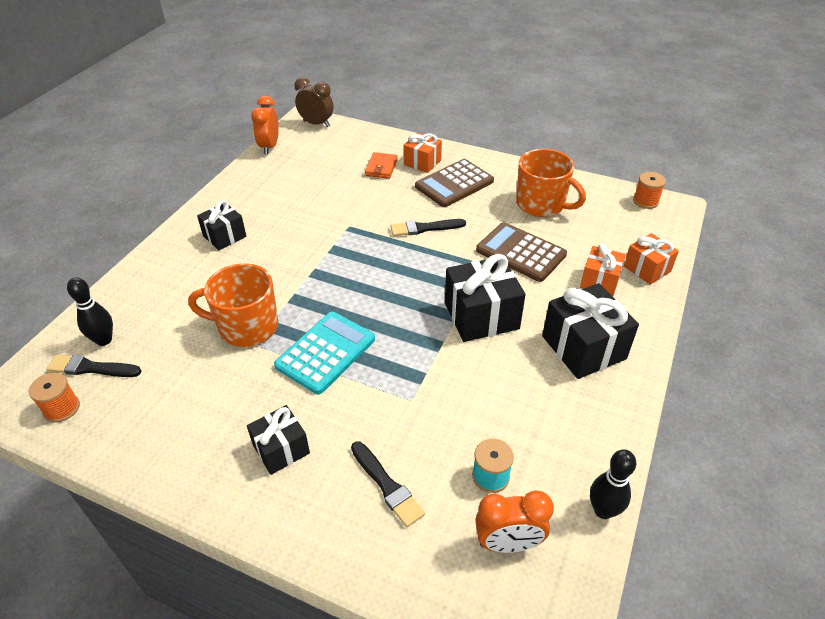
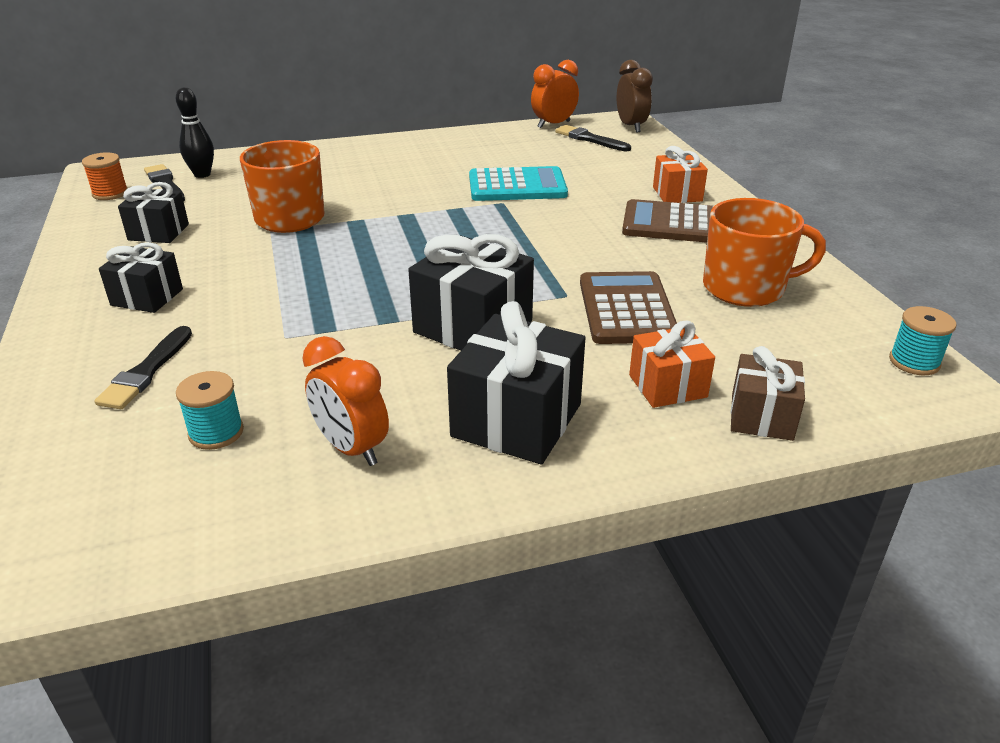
camera: 50 degrees right, 10 degrees down
black gift [197,200,246,250] -> black gift moved to [118,182,189,243]
turquoise calculator [274,312,375,394] -> turquoise calculator moved to [469,166,568,201]
orange wallet [365,152,398,179] -> none
black brush [391,219,466,236] -> black brush moved to [555,125,631,151]
orange clock [475,491,554,553] -> orange clock moved to [302,336,389,466]
orange mug [516,149,586,217] -> orange mug turned 90 degrees counterclockwise [703,198,826,307]
black bowling pin [590,450,636,519] -> none
orange gift [624,233,679,285] -> brown gift [731,346,805,441]
orange spool [633,172,666,209] -> turquoise spool [889,306,956,375]

